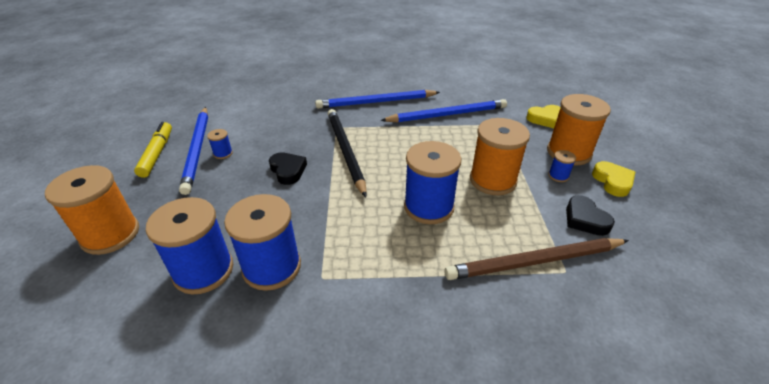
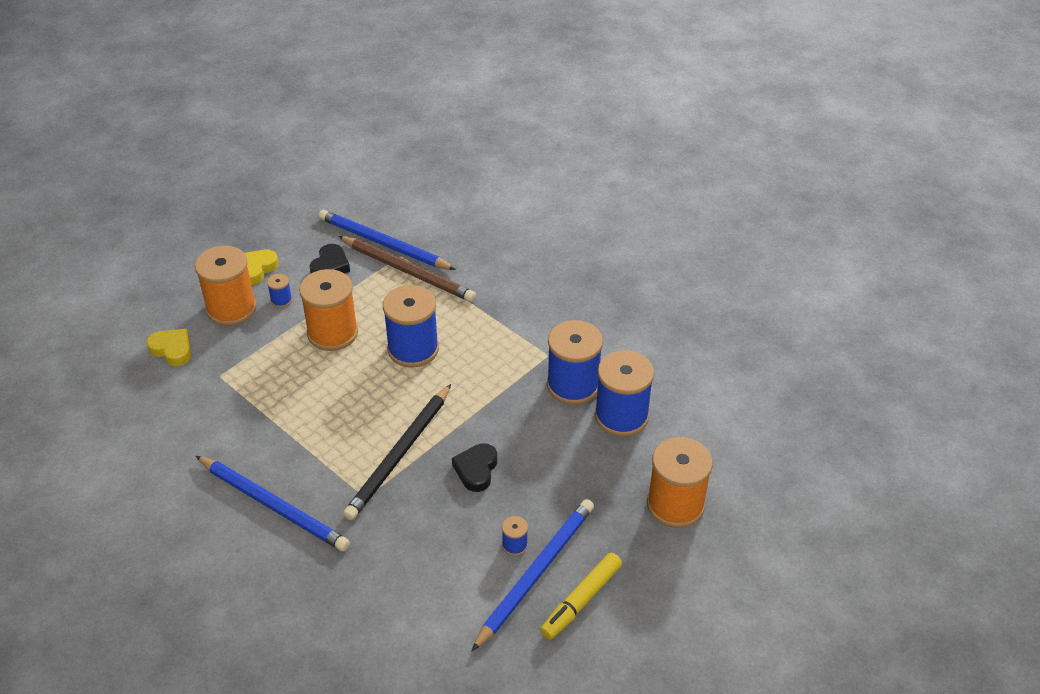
camera: 135 degrees left, 5 degrees up
blue pencil [380,99,507,122] -> blue pencil moved to [318,210,456,270]

